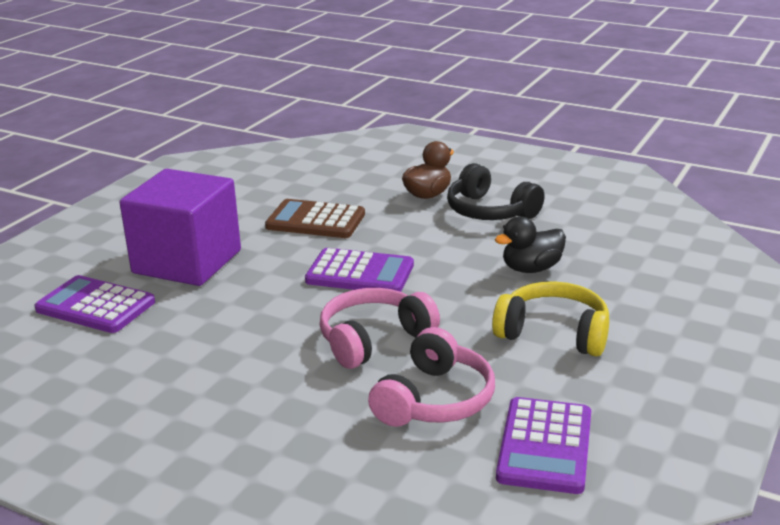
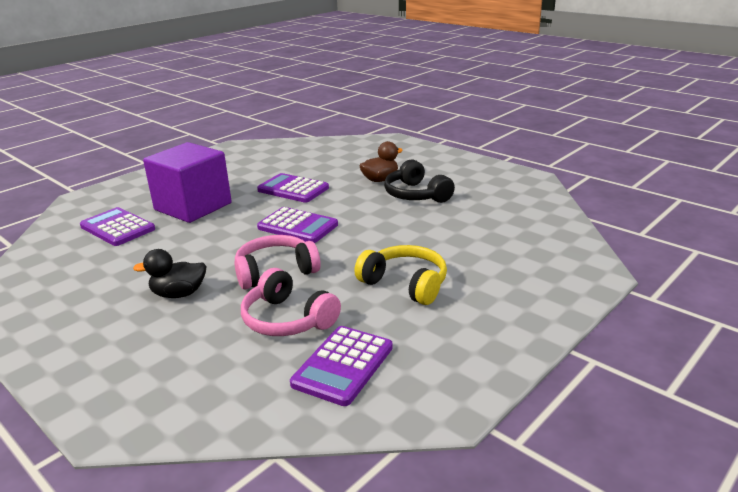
camera: 15 degrees right, 0 degrees up
brown calculator [265,199,365,238] -> purple calculator [257,173,329,203]
pink headphones [368,327,495,427] -> pink headphones turned 90 degrees clockwise [241,268,341,336]
black duck [495,216,566,273] -> black duck moved to [133,249,207,298]

